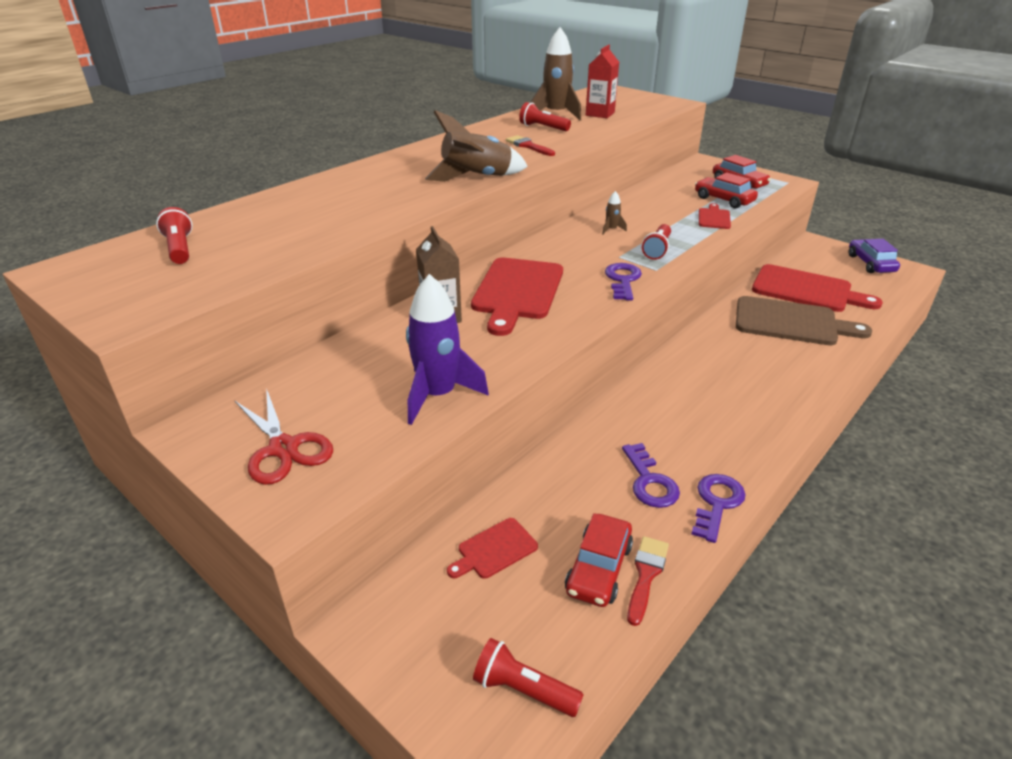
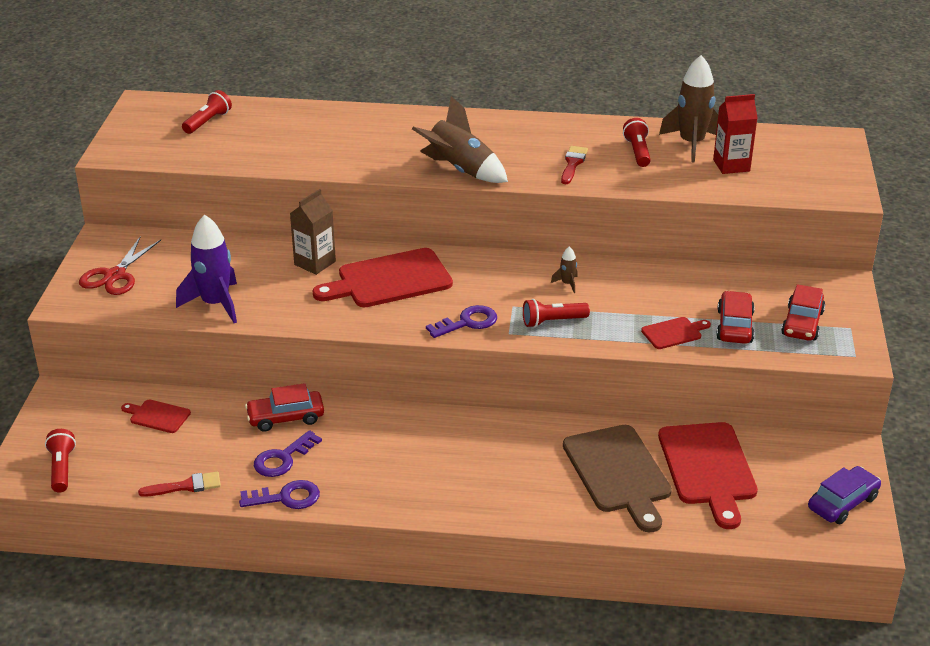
camera: 55 degrees right, 0 degrees up
red car [565,513,633,607] -> red car moved to [245,383,324,432]

